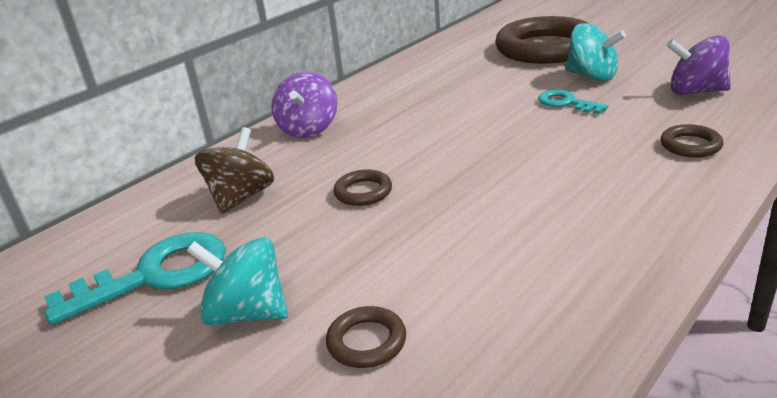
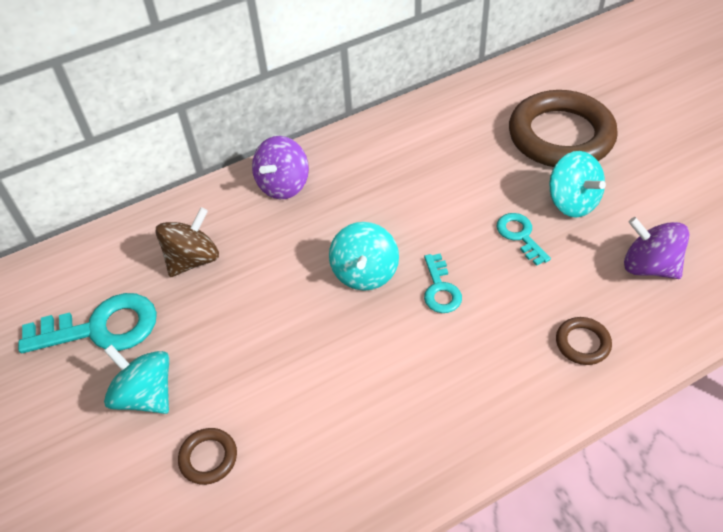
camera: 20 degrees right, 20 degrees up
brown ring [334,169,392,206] -> none
none -> turquoise spinning top [329,222,399,291]
none -> turquoise key [424,253,462,313]

